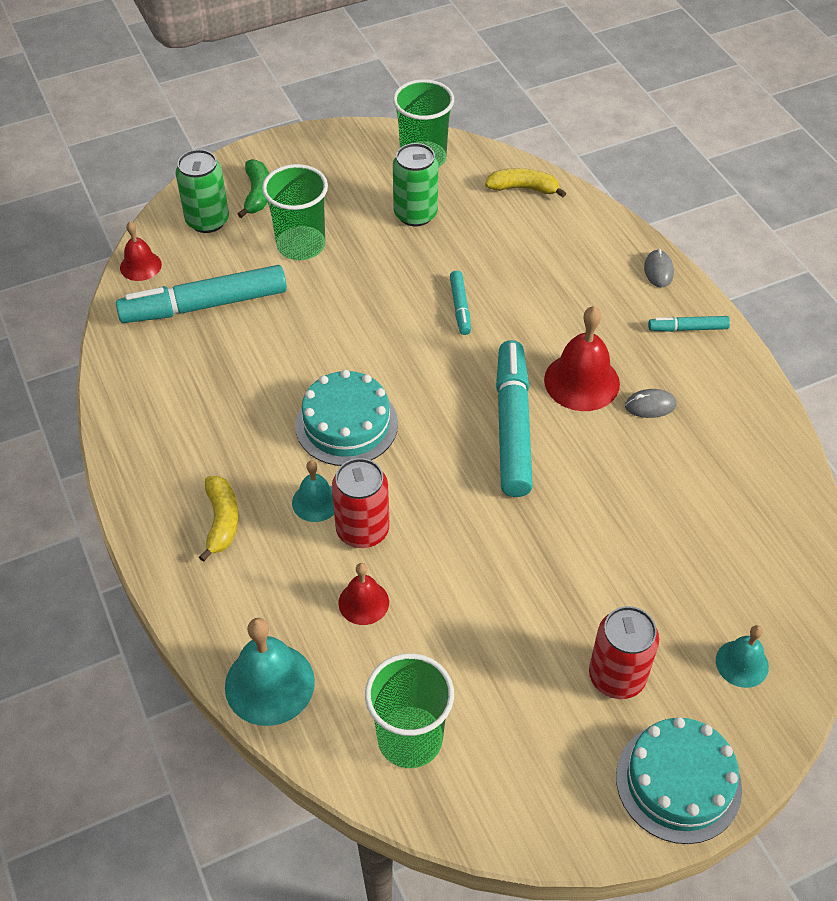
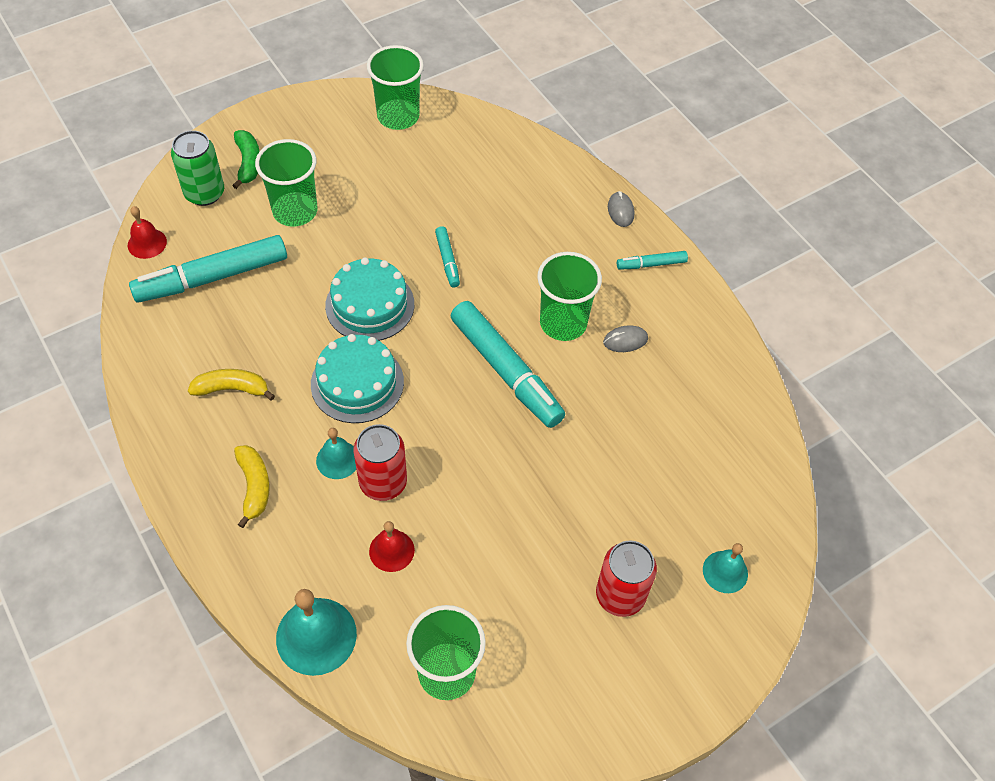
camera: 10 degrees left, 5 degrees up
green can [393,143,438,226] -> none
yellow banana [485,168,566,197] -> yellow banana moved to [188,369,275,401]
turquoise marker [496,340,533,497] -> turquoise marker turned 150 degrees clockwise [451,301,565,428]
red bell [544,306,620,411] -> green cup [537,252,602,341]
turquoise cake [616,717,742,844] -> turquoise cake moved to [325,257,414,341]

